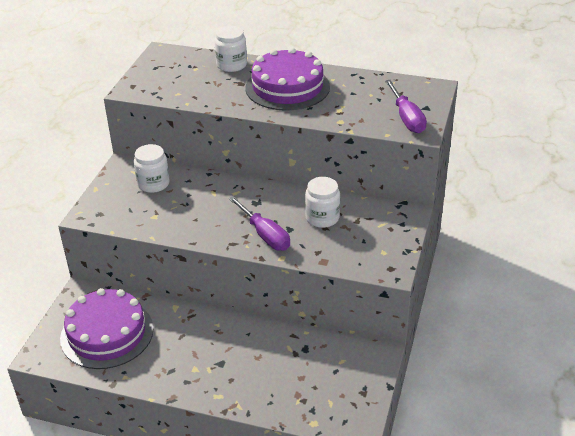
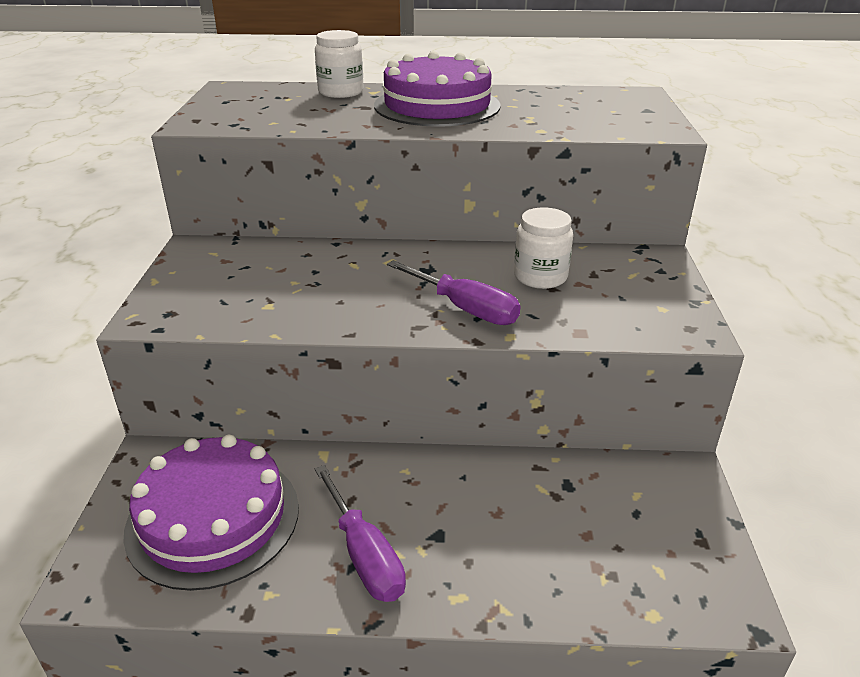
camera: 15 degrees left, 5 degrees down
white jar [134,144,170,193] -> none
purple screwdriver [385,80,427,133] -> purple screwdriver moved to [315,465,406,602]

